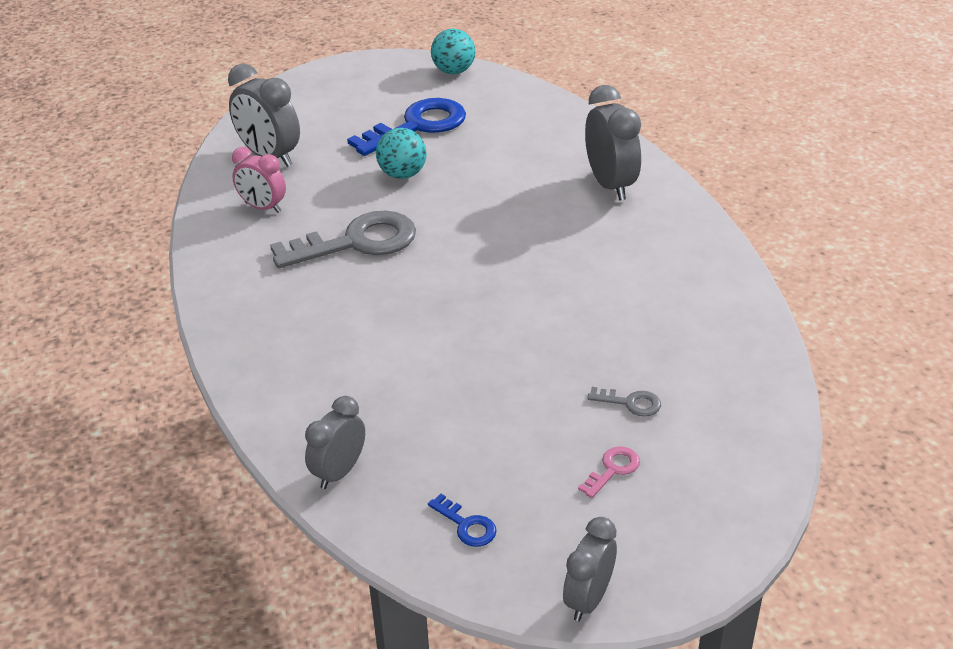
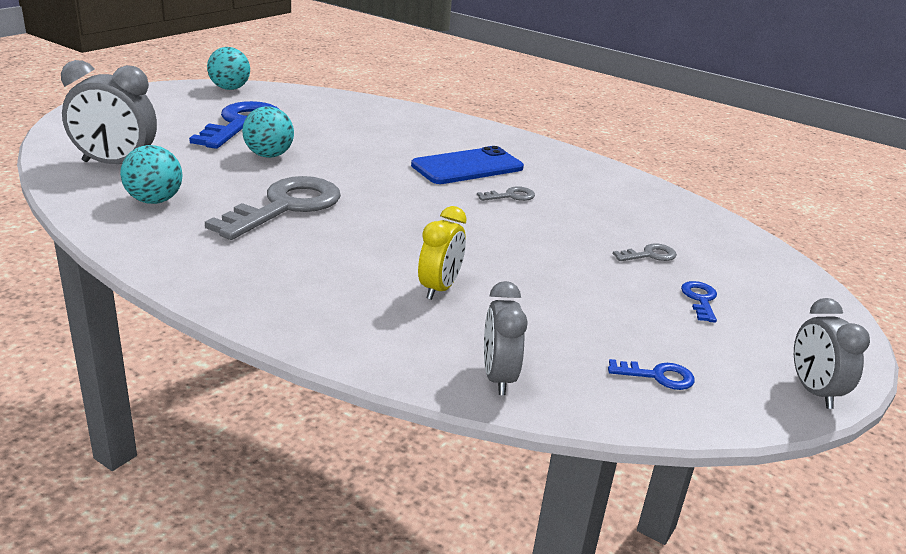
camera: 40 degrees left, 10 degrees down
pink clock [232,147,286,213] -> turquoise ball [120,145,183,204]
pink key [578,446,640,498] -> blue key [681,281,717,322]
grey clock [585,85,641,201] -> none
none -> blue phone [411,146,524,184]
none -> yellow clock [418,206,467,300]
none -> grey key [477,186,535,201]

